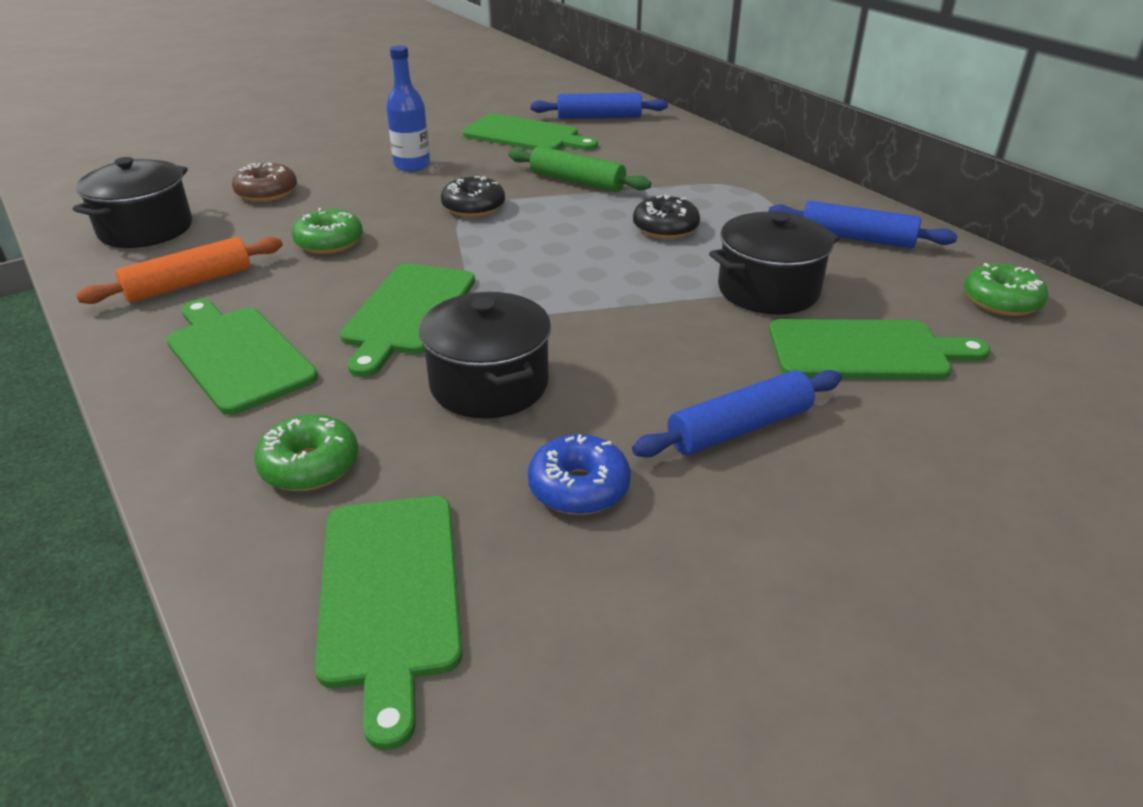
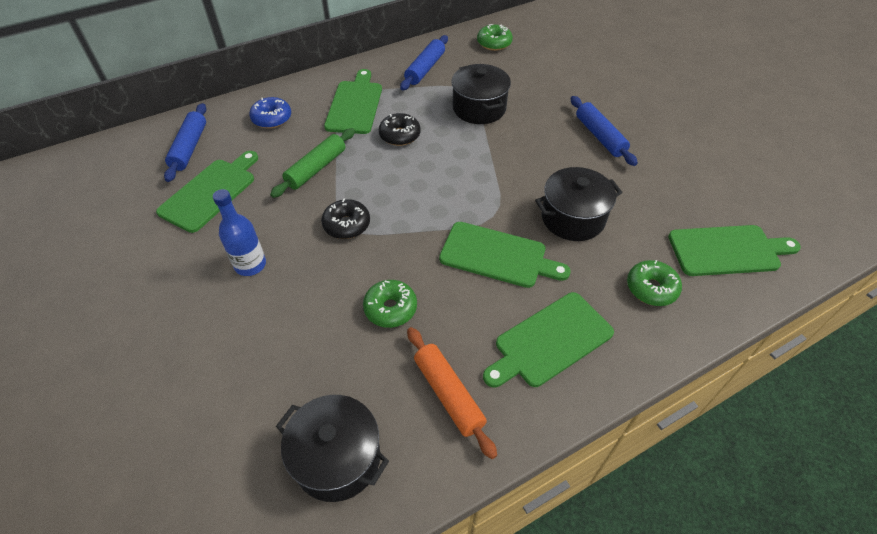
camera: 85 degrees left, 15 degrees up
brown donut [232,163,297,202] -> none
blue donut [528,434,631,515] -> blue donut moved to [249,97,291,128]
green cutting board [769,319,990,379] -> green cutting board moved to [324,69,382,134]

